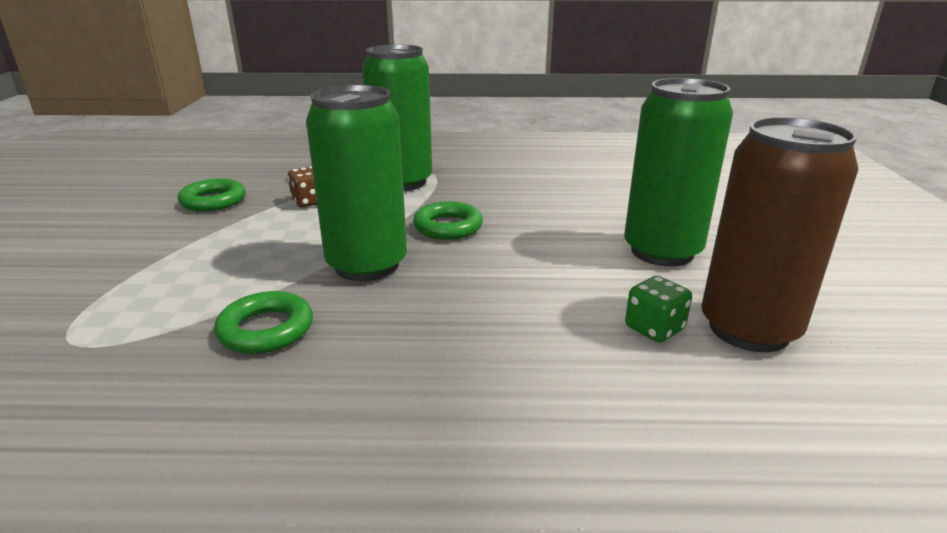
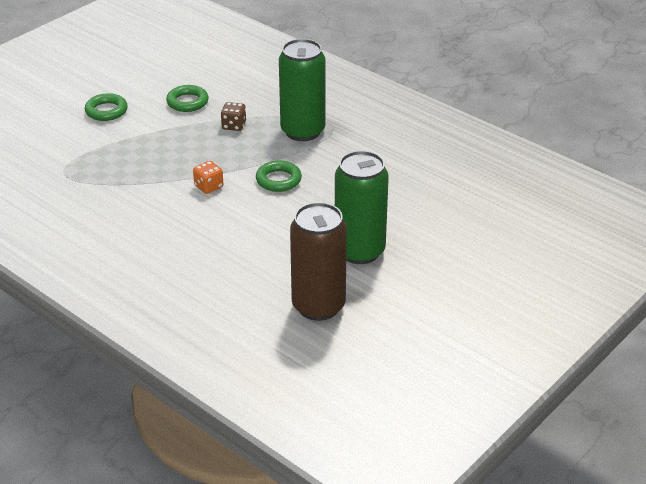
camera: 40 degrees right, 10 degrees up
green ring [214,291,313,354] -> green ring moved to [85,93,128,121]
green can [306,85,407,281] -> orange dice [193,161,223,194]
green dice [625,276,692,343] -> none

